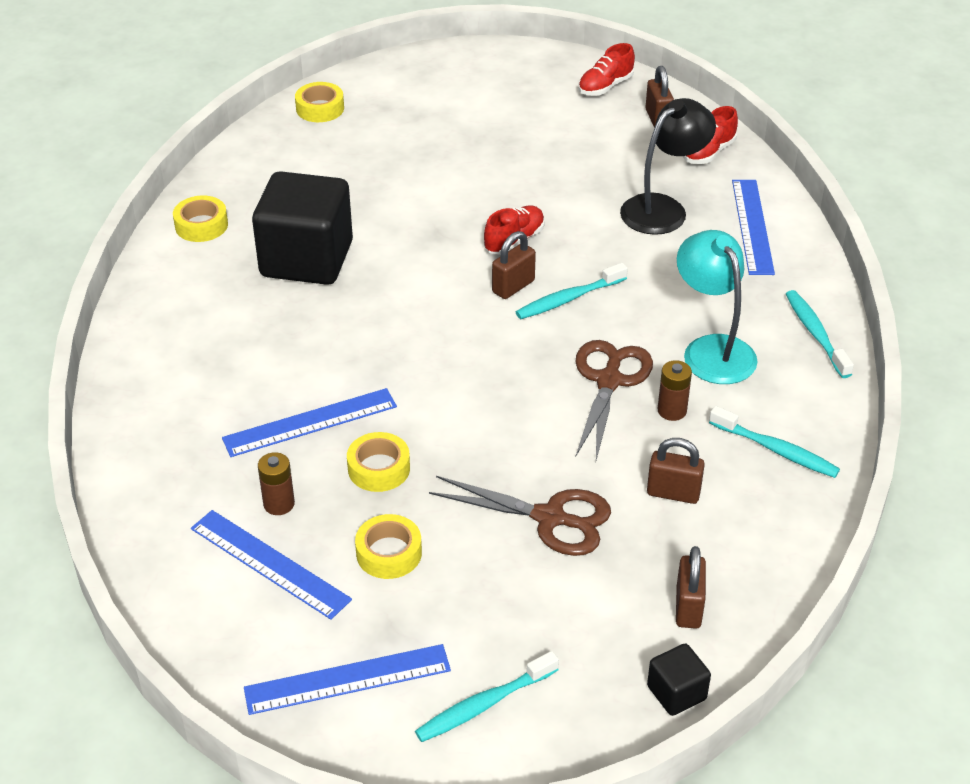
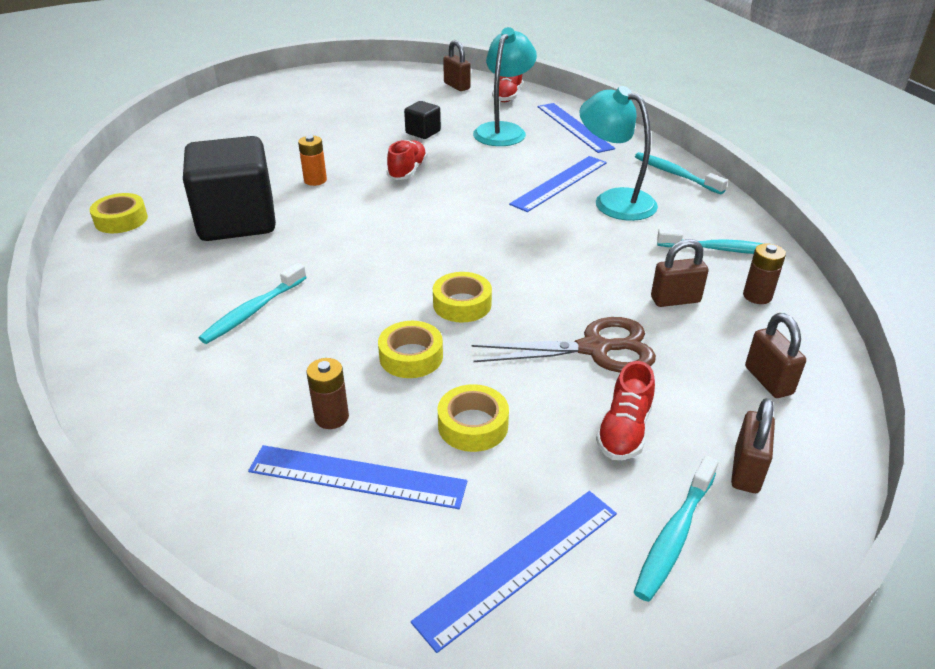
camera: 25 degrees left, 5 degrees down
blue ruler [222,388,397,457] -> blue ruler moved to [509,156,607,212]
yellow tape [295,82,344,122] -> yellow tape moved to [433,272,492,323]
brown padlock [492,231,536,299] -> brown padlock moved to [731,398,775,493]
turquoise toothbrush [516,263,628,319] -> turquoise toothbrush moved to [199,263,307,344]
brown scissors [576,340,653,460] -> none
red shoe [578,43,635,96] -> red shoe moved to [596,361,655,460]
black lamp [620,98,716,235] -> turquoise lamp [473,27,537,146]
black cube [647,643,711,716] -> black cube moved to [404,101,441,139]
brown battery [658,360,692,421] -> brown battery moved to [743,243,786,304]
none -> orange battery [298,135,327,186]

